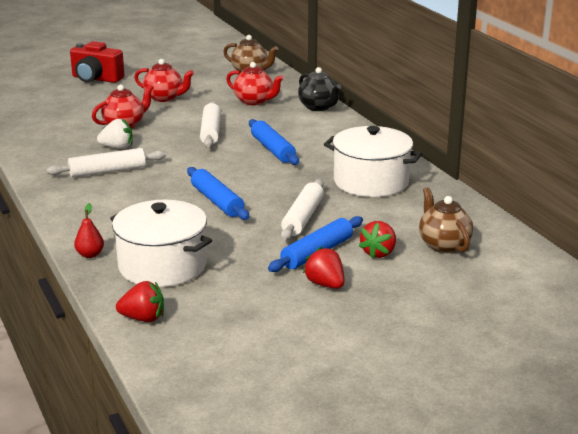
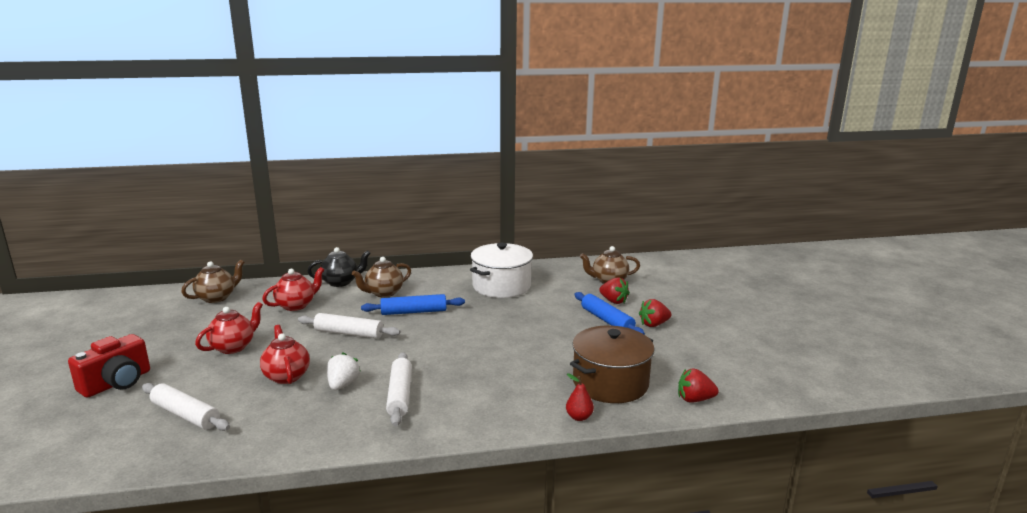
camera: 75 degrees left, 5 degrees down
white pot [110,200,212,287] -> brown pot [570,326,654,403]
red strawberry [116,281,164,322] -> red strawberry turned 105 degrees counterclockwise [678,368,719,403]
blue rolling pin [187,167,249,220] -> none
white rolling pin [281,179,324,241] -> white rolling pin moved to [142,383,230,431]
none -> brown teapot [352,257,411,297]

